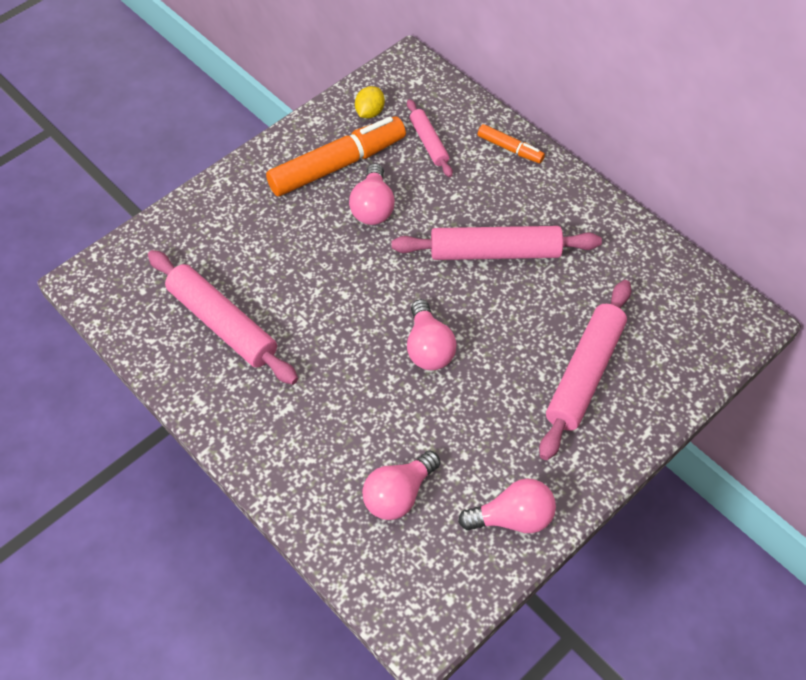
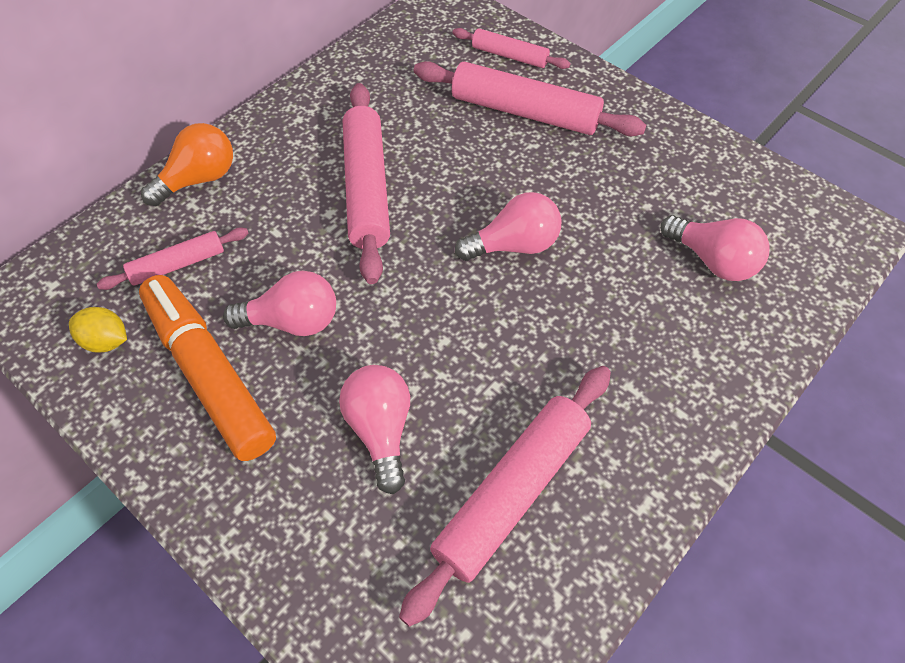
camera: 95 degrees left, 0 degrees up
pink light bulb [458,478,556,533] -> pink light bulb moved to [339,365,410,494]
orange marker [478,124,545,163] -> orange light bulb [141,123,233,206]
none -> pink rolling pin [453,28,570,69]

